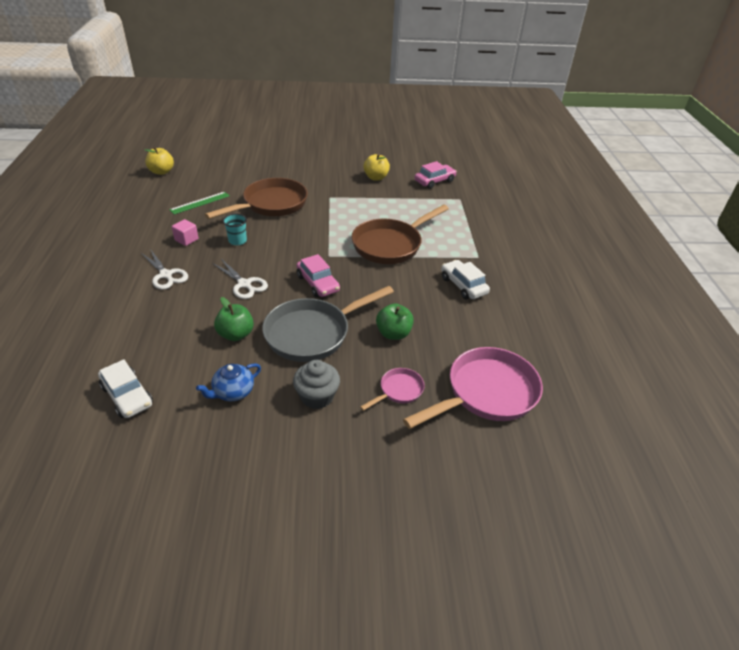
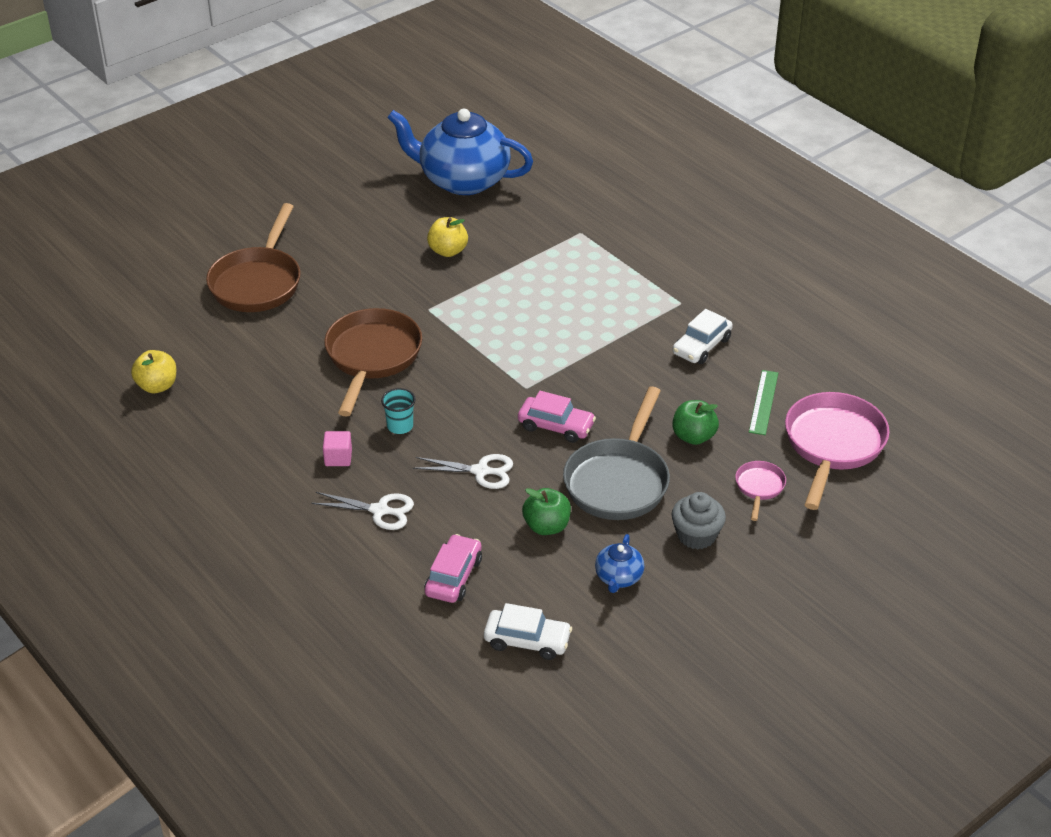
camera: 35 degrees left, 0 degrees up
green ruler [169,192,229,215] -> green ruler moved to [749,370,778,435]
brown pan [352,204,449,264] -> brown pan moved to [206,203,301,312]
pink car [415,161,457,189] -> pink car moved to [424,534,482,603]
white car [441,260,490,300] -> white car turned 75 degrees counterclockwise [673,309,733,364]
none -> blue teapot [387,109,533,195]

